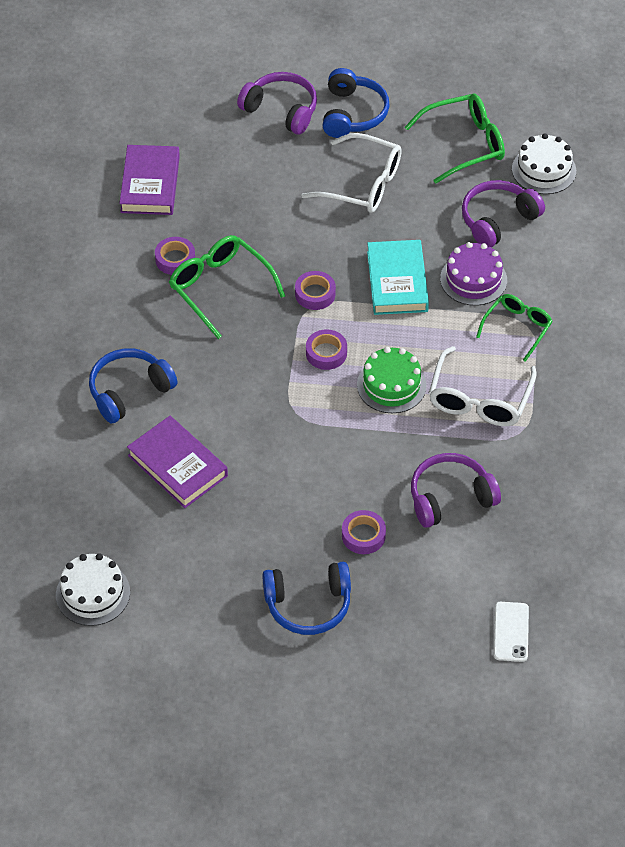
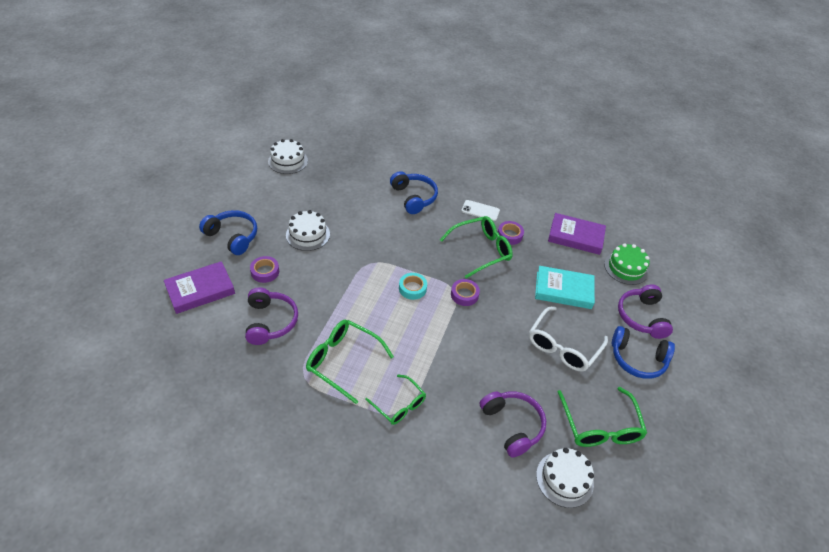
camera: 100 degrees right, 5 degrees down
purple book [127,416,228,508] -> purple book moved to [164,261,235,314]
purple headphones [237,72,317,135] -> purple headphones turned 135 degrees clockwise [618,285,673,339]
blue headphones [262,562,351,635] -> blue headphones turned 120 degrees clockwise [199,210,257,255]
purple tape [306,329,347,370] -> turquoise tape [399,273,427,300]
green cake [357,347,426,413] -> green cake moved to [604,243,650,285]
turquoise book [367,240,429,315] -> turquoise book moved to [535,266,595,309]
white glasses [429,346,537,426] -> green glasses [306,320,394,404]
purple cake [440,242,507,306] -> none
white phone [494,602,529,662] -> white phone moved to [461,200,500,221]
none -> white cake [286,210,330,251]

